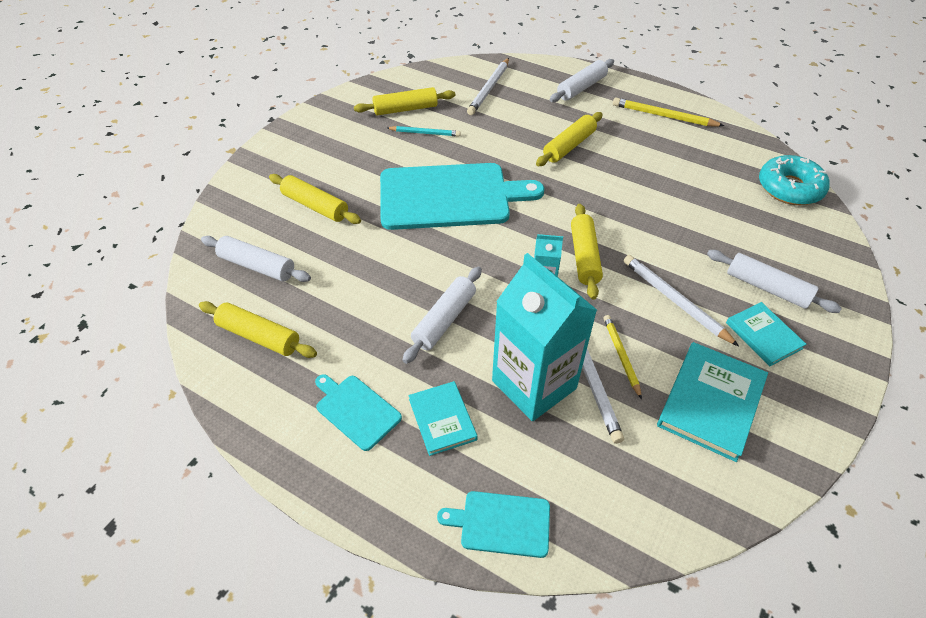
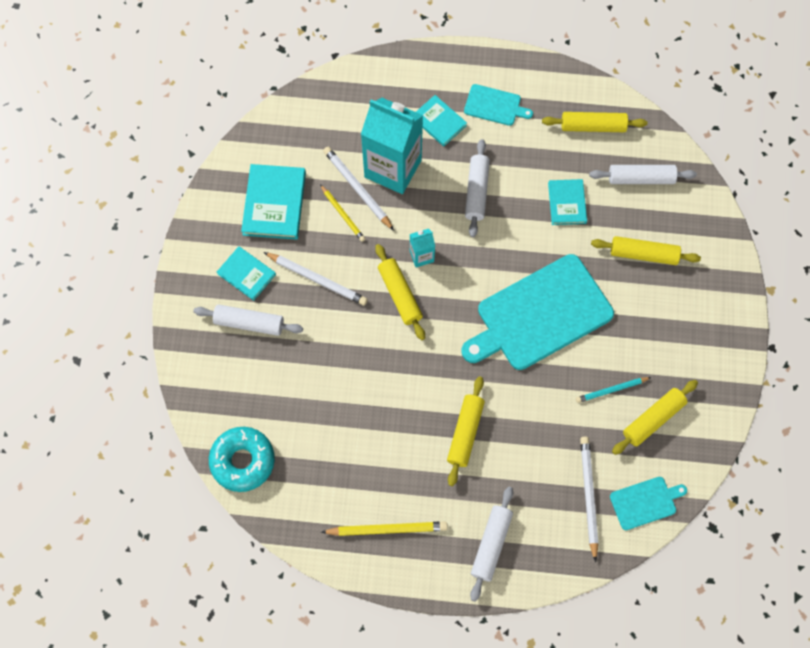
camera: 155 degrees right, 20 degrees up
turquoise cutting board [437,491,550,558] -> turquoise cutting board moved to [610,477,687,530]
none -> turquoise book [548,179,587,225]

